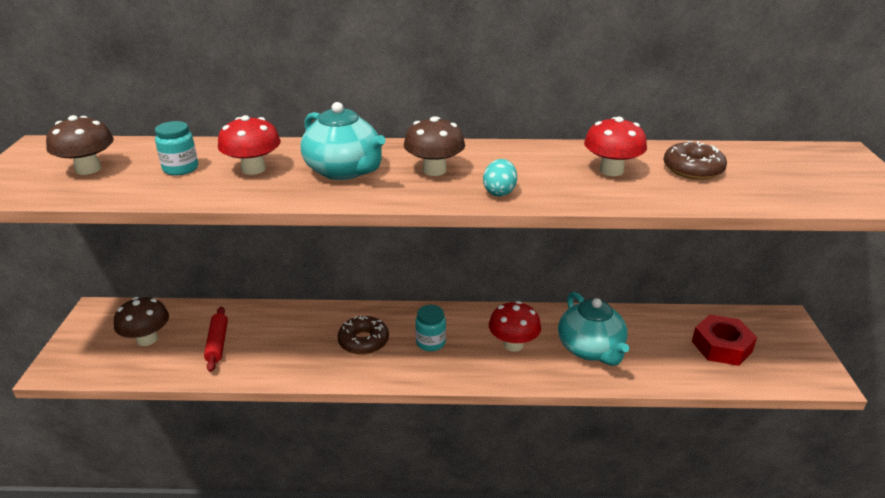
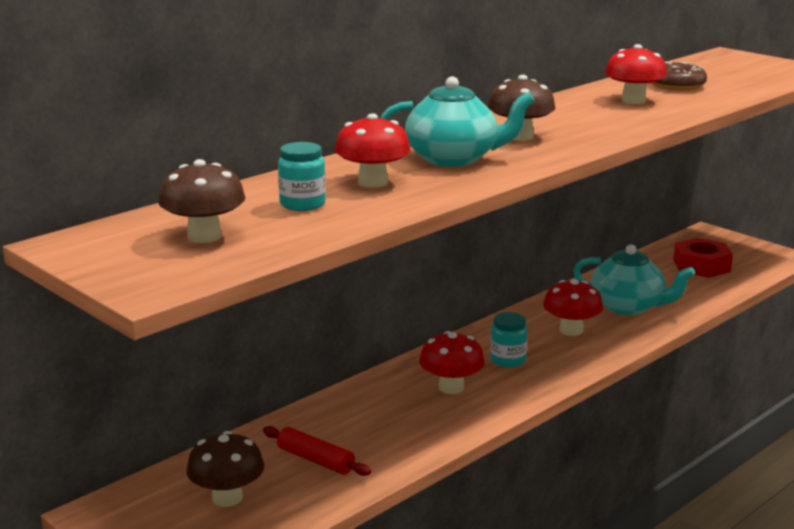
camera: 45 degrees left, 10 degrees down
brown donut [337,316,389,355] -> red mushroom [419,331,485,394]
turquoise egg [483,159,517,196] -> none

